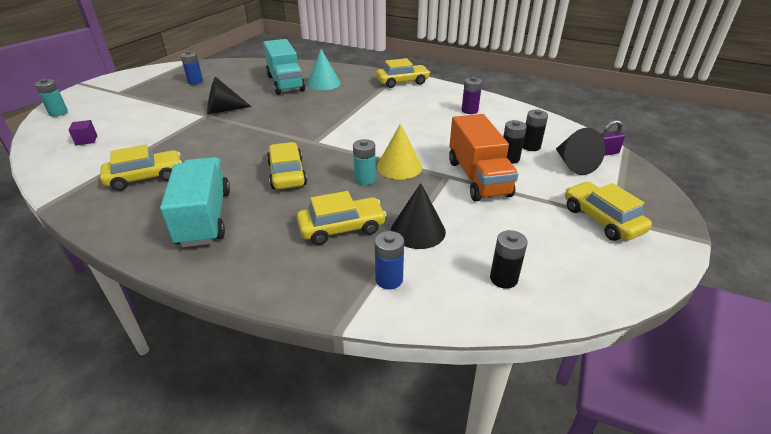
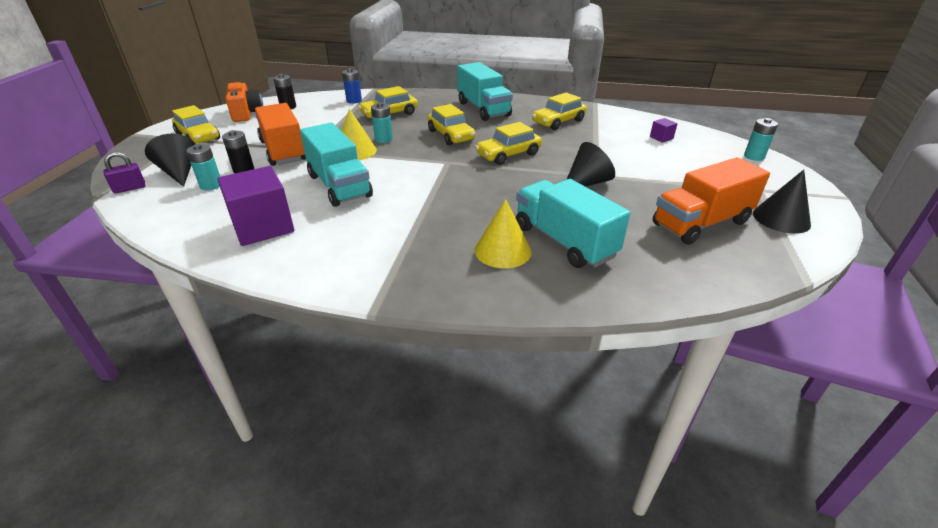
camera: 165 degrees right, 0 degrees up
blue battery [180,51,203,84] -> orange truck [653,157,770,245]
turquoise cone [307,49,341,90] -> yellow cone [475,199,532,268]
yellow car [376,58,430,88] -> yellow car moved to [475,122,542,165]
black cone [391,183,446,249] -> black cone moved to [753,170,811,234]
purple battery [462,77,482,114] -> purple cube [217,166,294,246]
black battery [522,109,548,151] -> turquoise battery [186,144,220,190]
none -> orange camera [226,82,263,122]
none -> turquoise truck [300,123,373,207]

